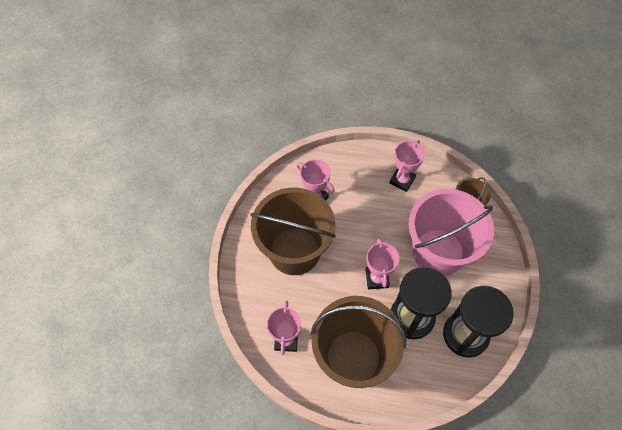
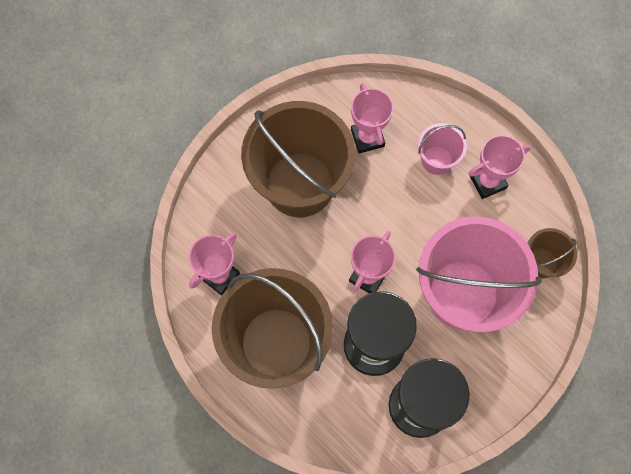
camera: 35 degrees right, 10 degrees up
none -> pink bucket [418,123,467,175]

